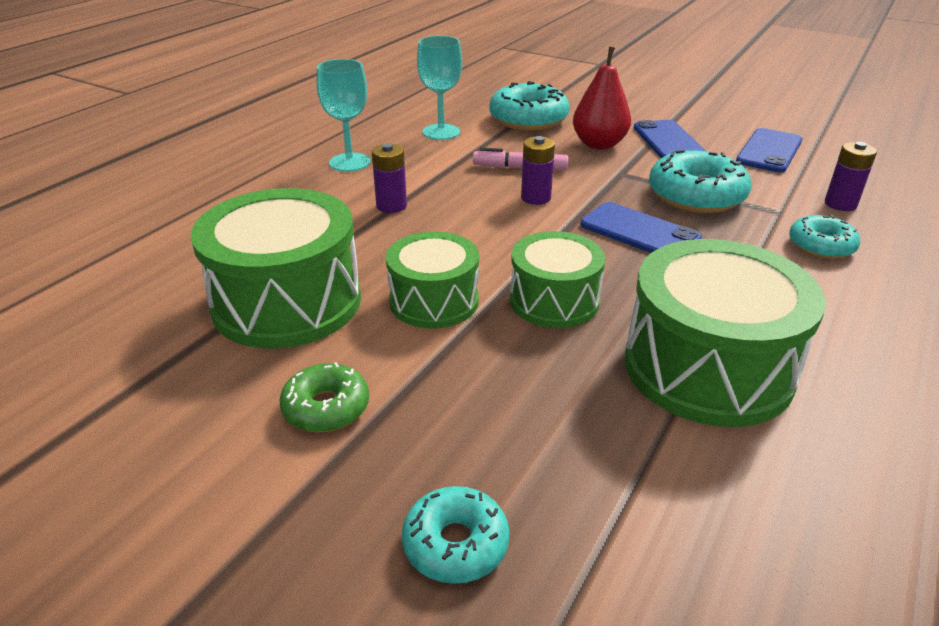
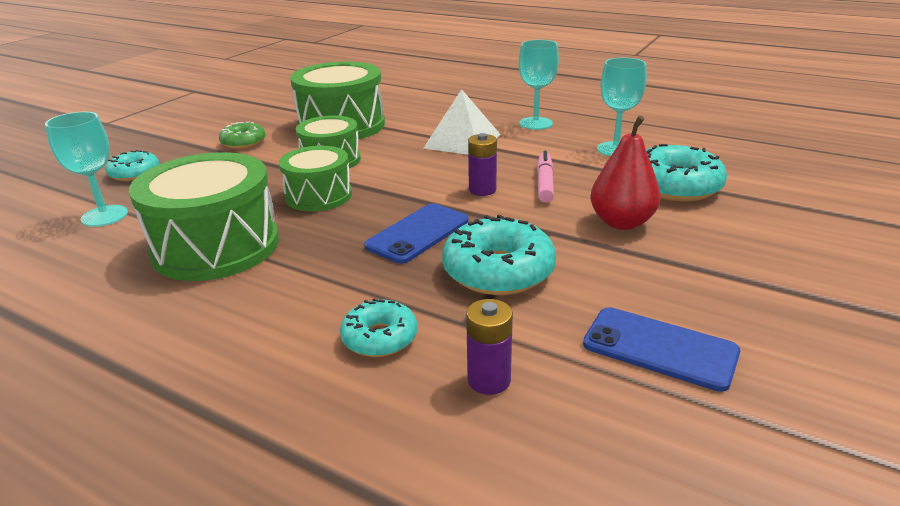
camera: 90 degrees right, 5 degrees down
purple battery [372,143,407,213] -> white pyramid [423,89,501,155]
blue phone [634,120,706,158] -> none
none -> turquoise goblet [45,112,128,227]

